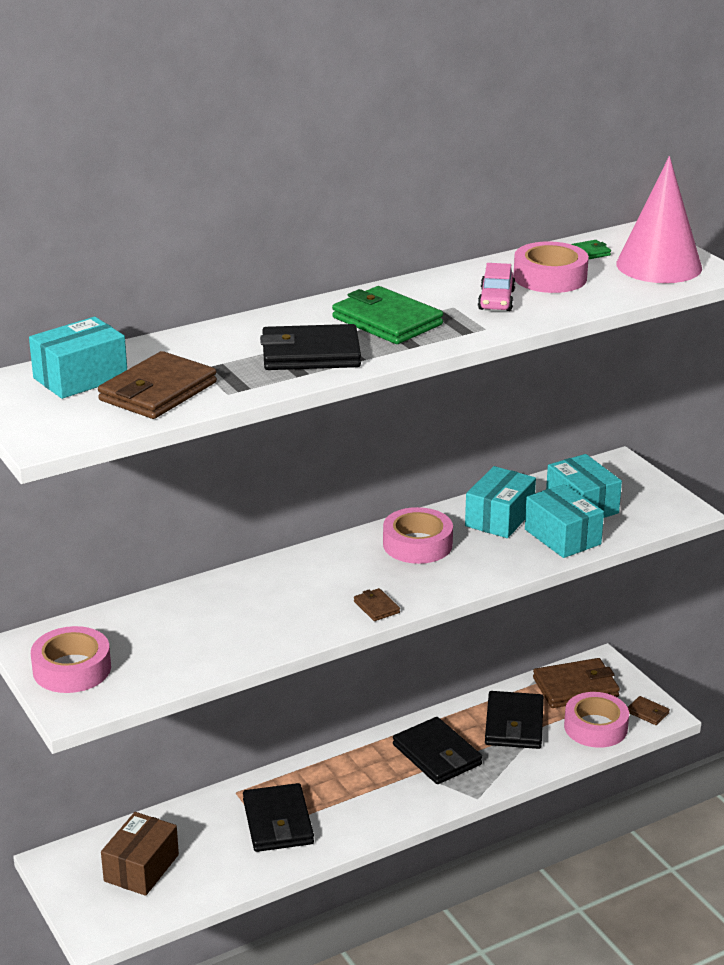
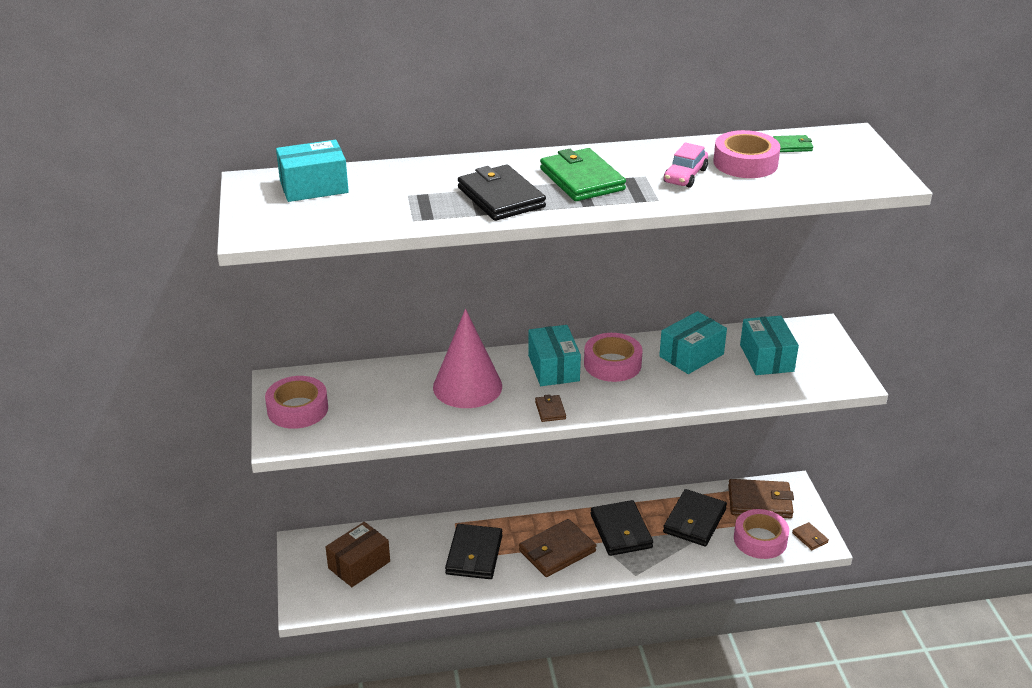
camera: 20 degrees right, 5 degrees up
brown wallet [98,351,217,419] -> brown wallet moved to [519,519,596,577]
black wallet [260,324,361,370] -> black wallet turned 45 degrees clockwise [458,165,546,221]
turquoise box [525,484,604,558] -> turquoise box moved to [528,325,581,386]
pink cone [616,156,702,283] -> pink cone moved to [433,309,502,408]

